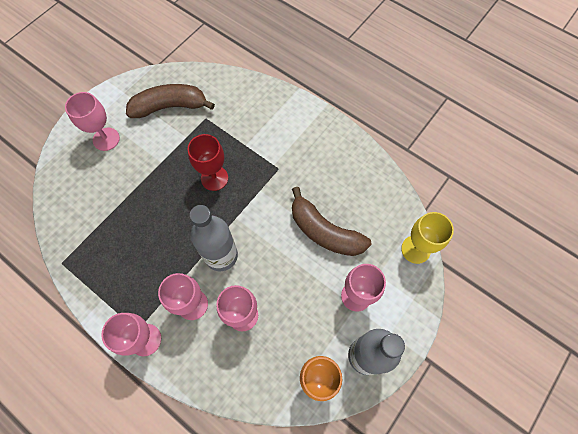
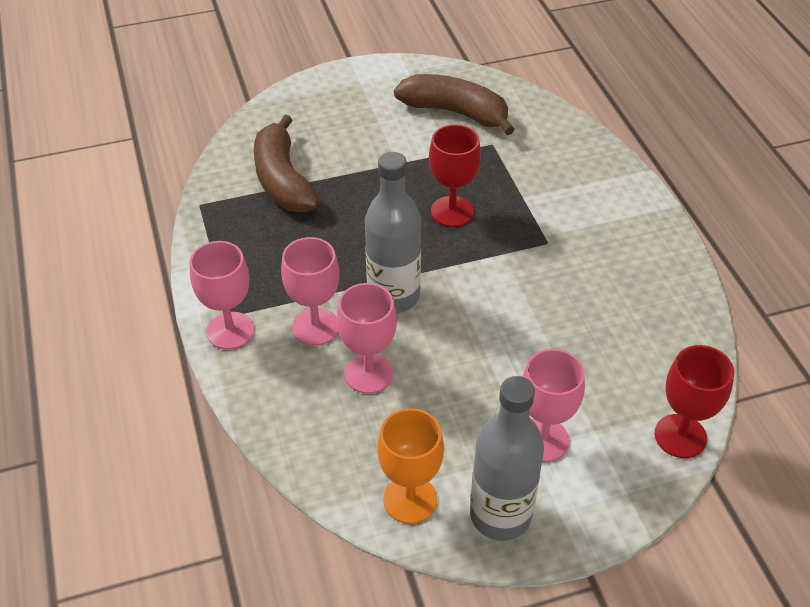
camera: 35 degrees right, 20 degrees down
pink goblet [65,92,120,151] -> none
brown banana [292,187,371,256] -> brown banana moved to [254,115,320,212]
yellow goblet [401,212,454,264] -> red goblet [655,345,734,458]

